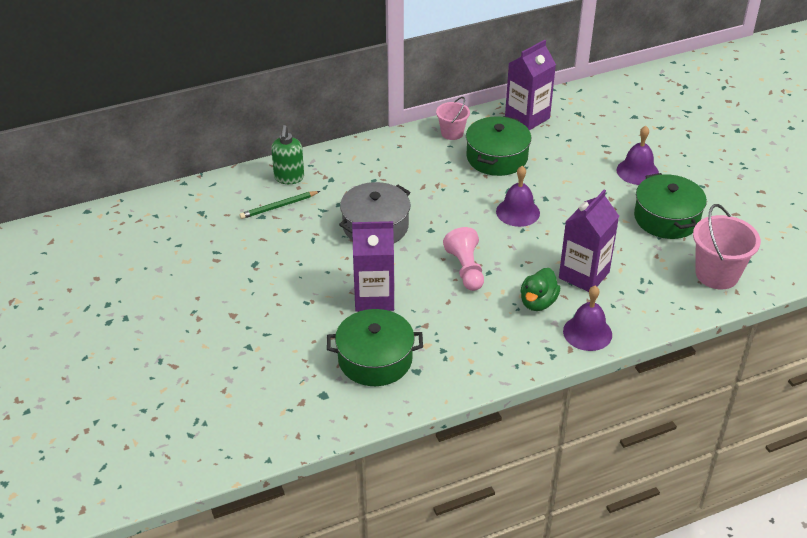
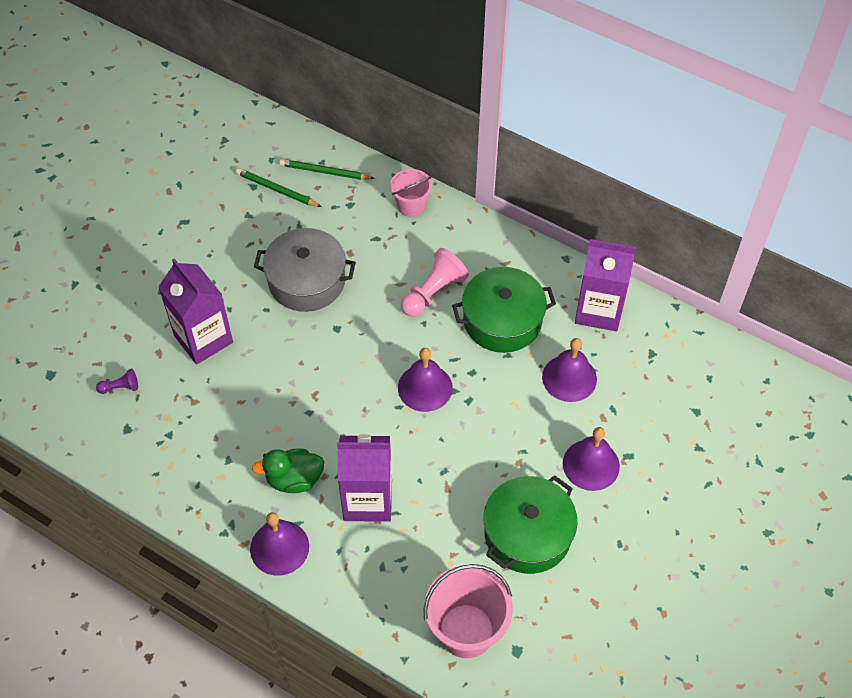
camera: 55 degrees right, 15 degrees up
green soap dispenser [271,125,304,184] -> green pencil [279,159,375,180]
green pot [327,309,423,386] -> purple pawn [96,369,138,394]
pink bucket [436,97,470,140] -> pink bucket moved to [390,169,432,217]
pink pawn [443,227,484,291] -> pink pawn moved to [401,248,469,317]
none -> purple bell [542,338,597,402]

